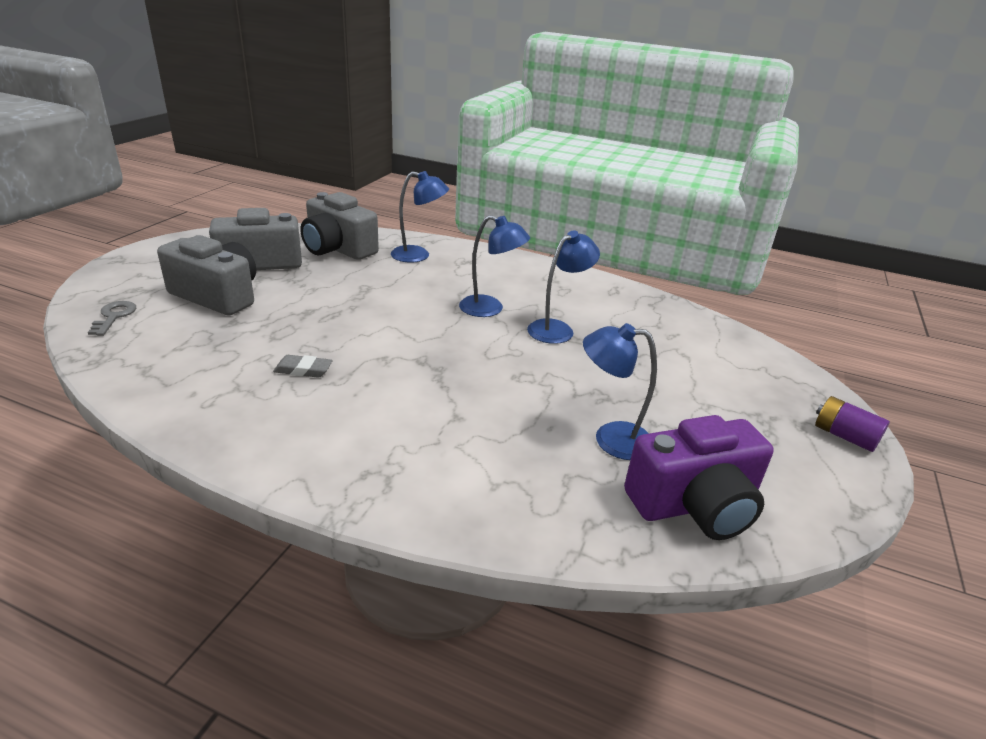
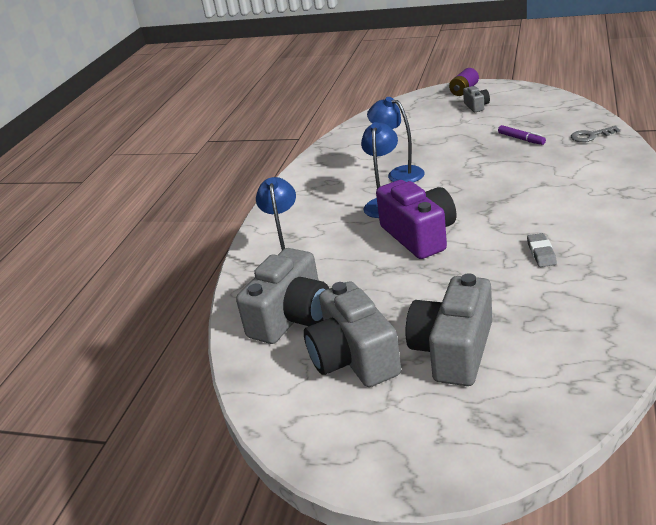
camera: 90 degrees left, 0 degrees up
grey key [88,301,136,336] -> grey key moved to [571,126,620,142]
blue lamp [583,323,657,460] -> purple marker [498,125,546,145]
purple camera [624,415,774,540] -> purple camera moved to [376,180,456,259]
none -> grey camera [463,86,490,112]

